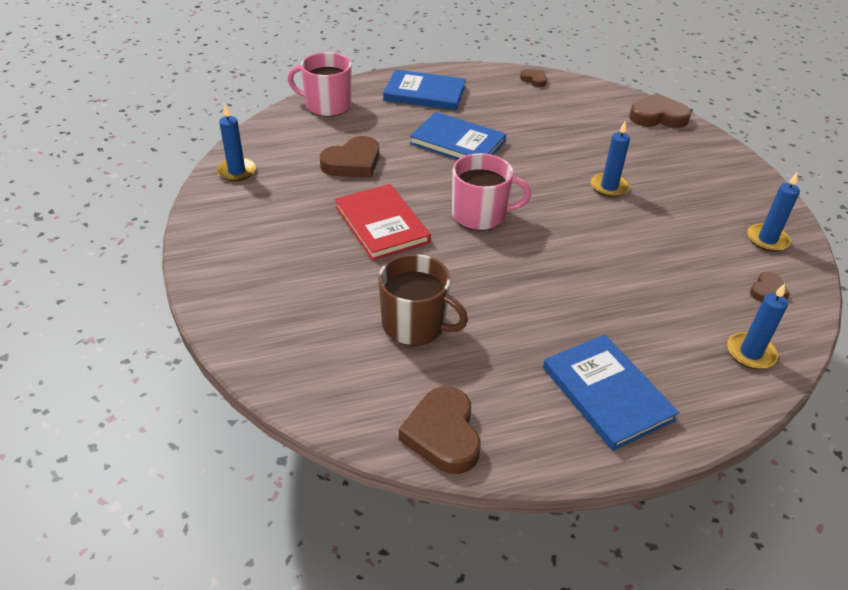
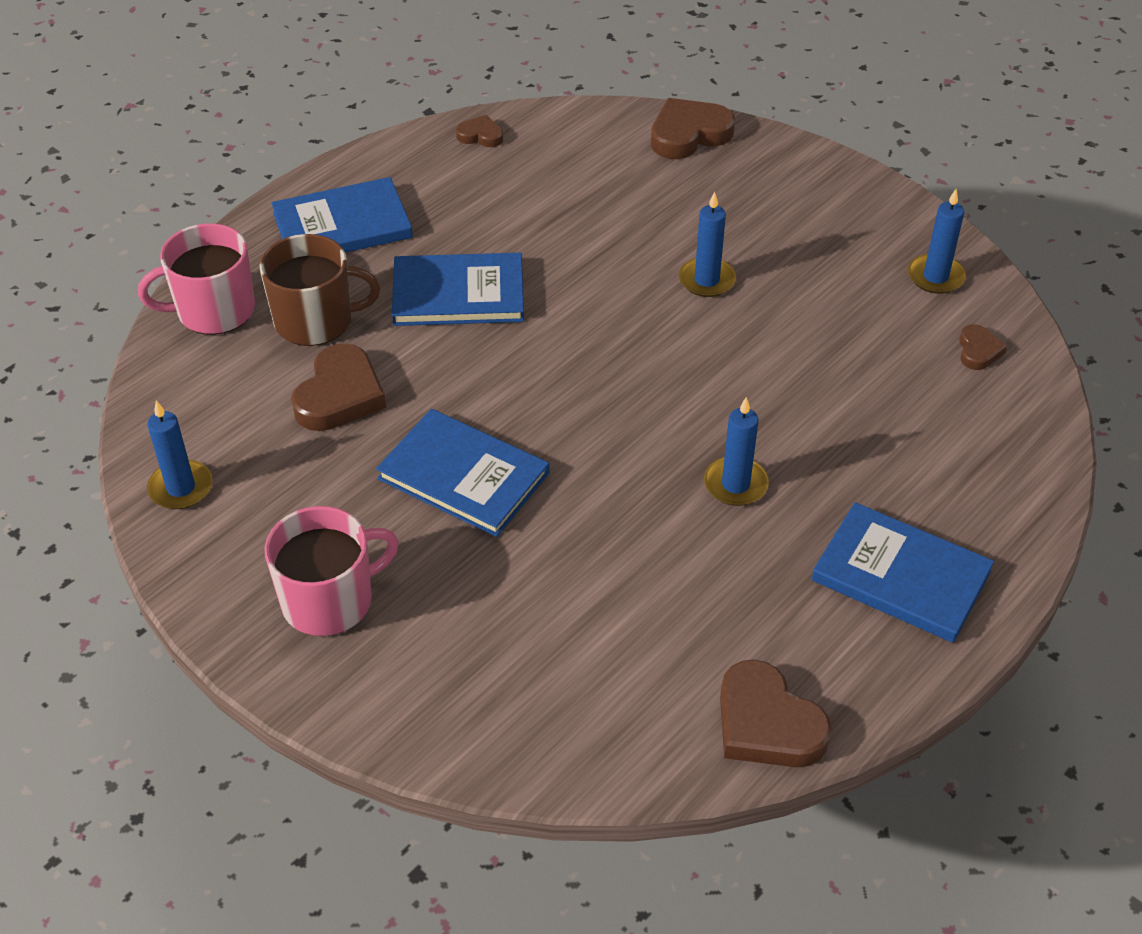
camera: 30 degrees left, 5 degrees up
red book [335,184,431,261] -> blue book [376,409,549,537]
brown mug [378,254,468,346] -> brown mug moved to [260,234,380,346]
pink mug [452,153,531,231] -> pink mug moved to [265,506,399,636]
blue candle [727,283,788,369] -> blue candle moved to [704,397,769,506]

